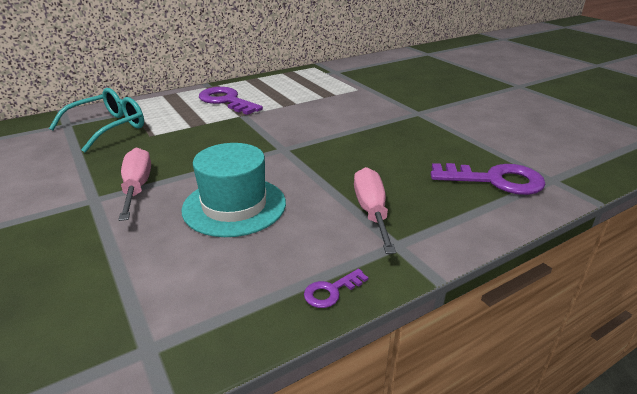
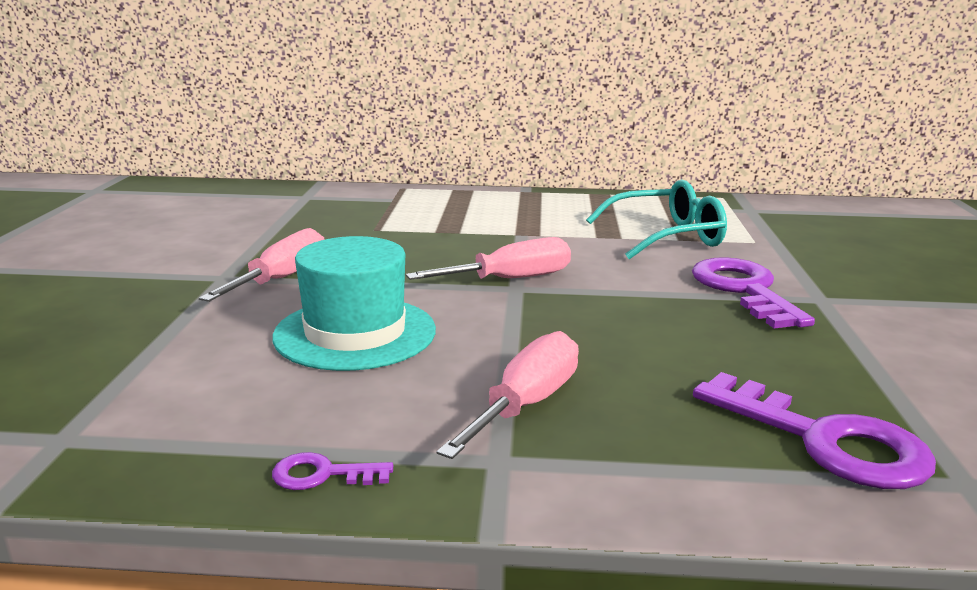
camera: 35 degrees right, 10 degrees down
turquoise glasses [49,88,144,153] -> turquoise glasses moved to [586,179,727,259]
purple key [199,87,263,115] -> purple key moved to [692,257,815,328]
none -> pink screwdriver [406,237,571,280]

